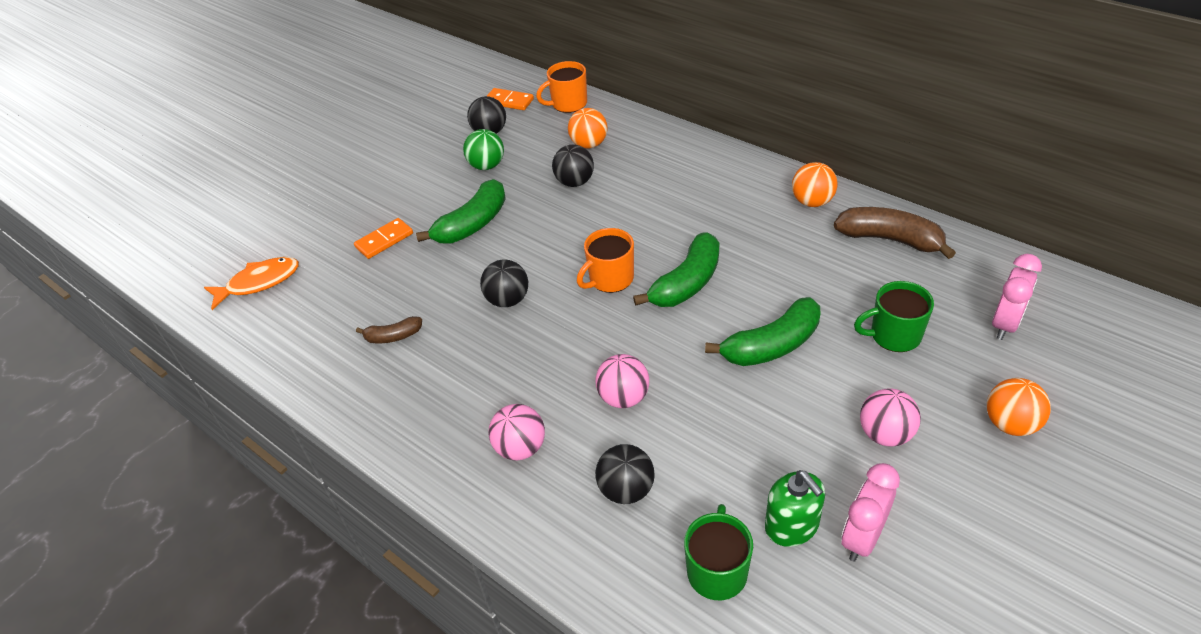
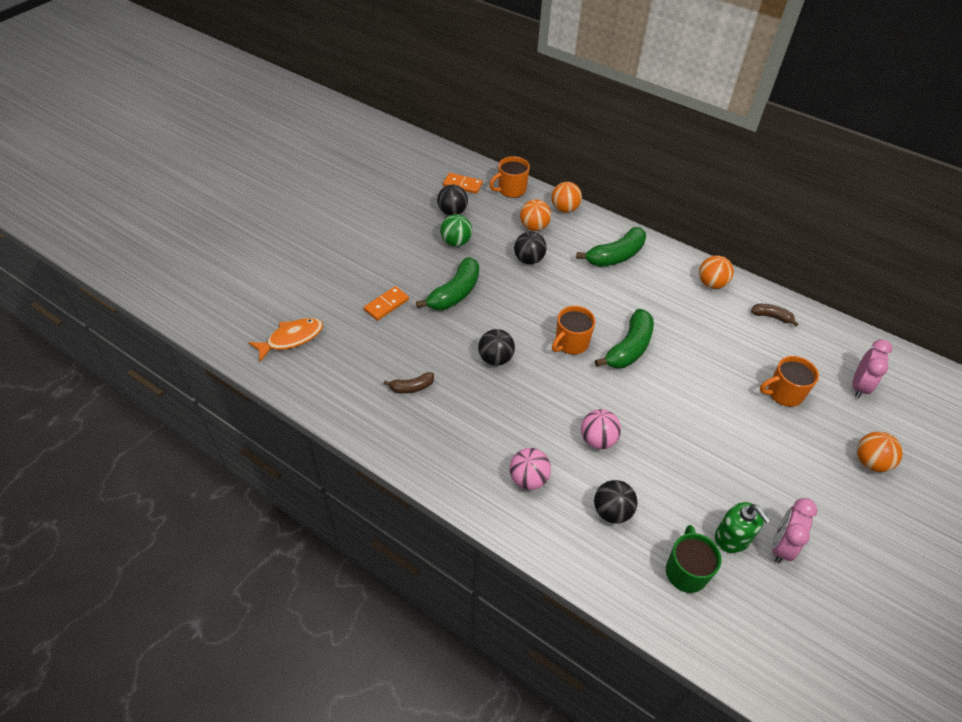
camera: 10 degrees left, 5 degrees up
green banana [705,297,821,366] -> green banana moved to [576,227,646,267]
brown banana [834,207,956,259] -> brown banana [751,304,799,326], size x0.54
green mug [854,281,934,352] -> orange mug [760,356,819,407]
pink ball [860,388,921,447] -> none
none -> orange ball [551,182,582,213]

